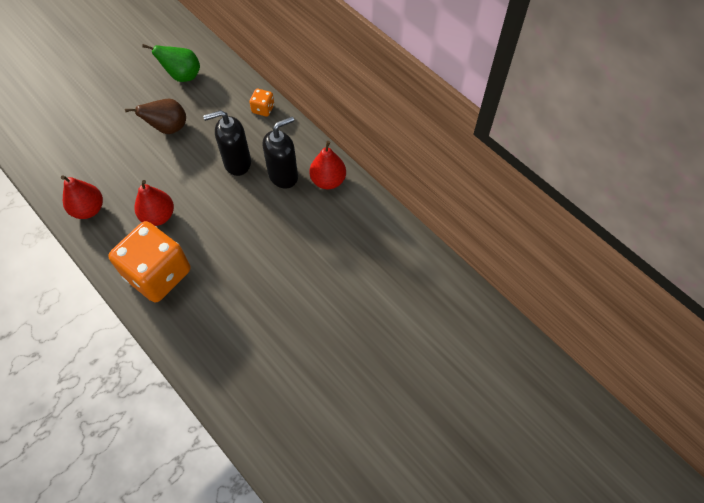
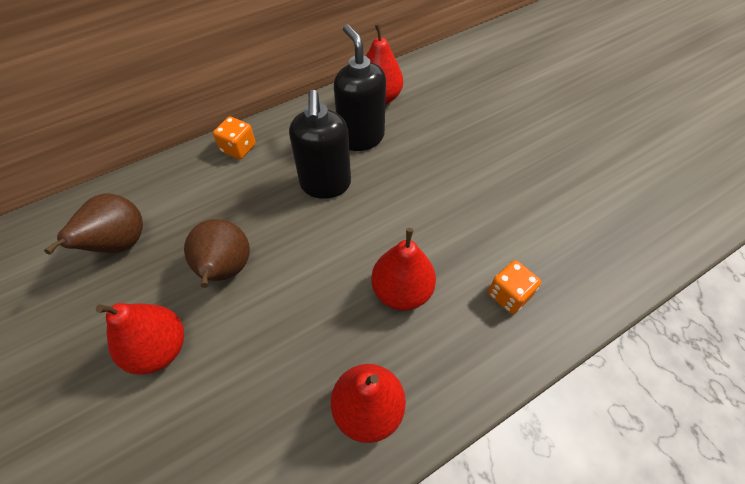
camera: 80 degrees left, 5 degrees down
orange dice [108,221,190,302] -> orange dice [488,260,541,314], size x0.42
green pear [142,44,200,82] -> brown pear [44,193,143,255]
none -> red pear [96,303,184,375]

